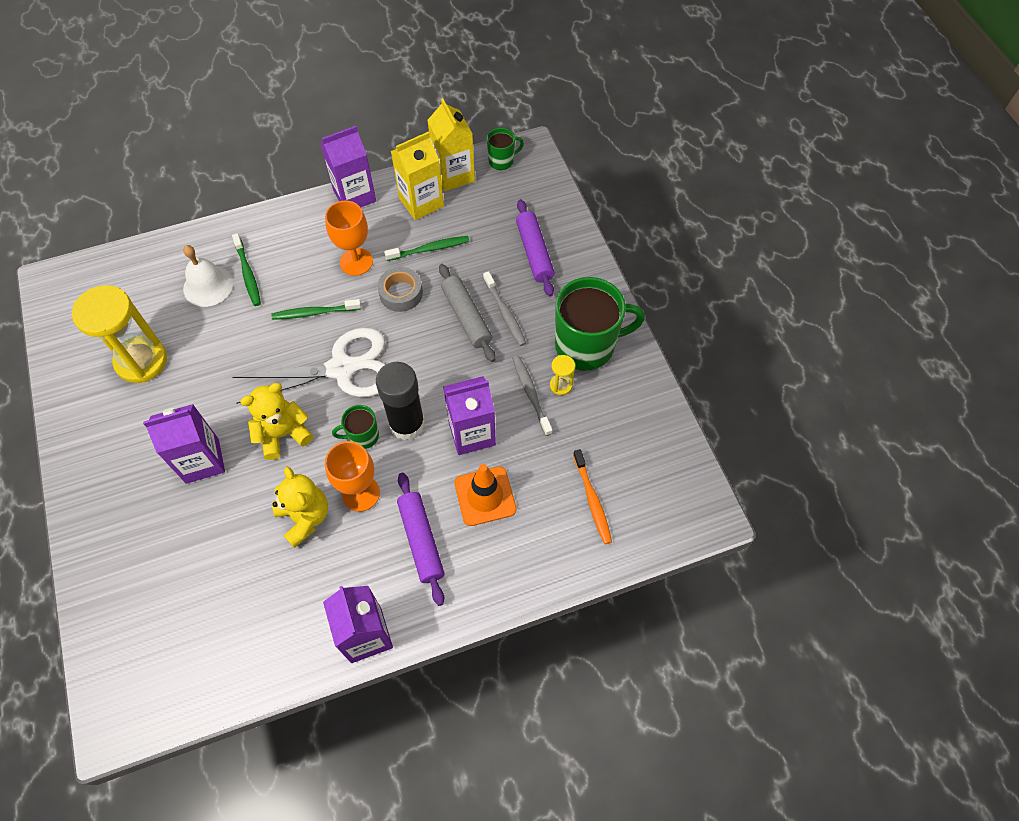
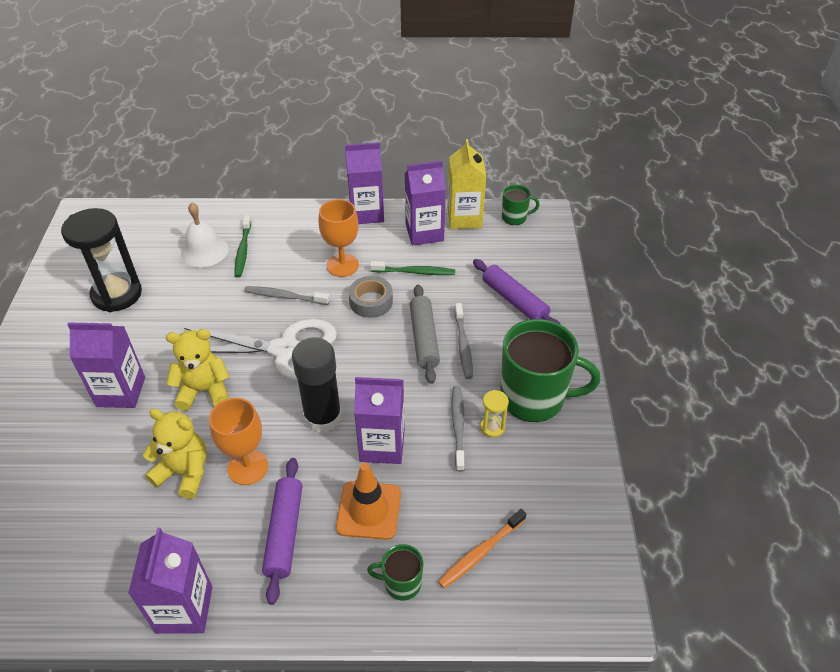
camera: 20 degrees right, 15 degrees down
yellow hourglass [72,285,167,383] -> black hourglass [61,208,142,312]
green toothbrush [271,299,361,320] -> grey toothbrush [244,286,330,305]
yellow teddy bear [272,466,328,548] -> yellow teddy bear turned 60 degrees counterclockwise [143,408,207,499]
green mug [332,405,379,449] -> green mug moved to [367,544,423,600]
yellow carton [391,132,444,220] -> purple carton [405,161,446,246]
purple rolling pin [516,199,555,296] -> purple rolling pin turned 45 degrees counterclockwise [473,259,561,325]
orange toothbrush [573,449,612,544] -> orange toothbrush turned 45 degrees clockwise [438,509,526,588]

